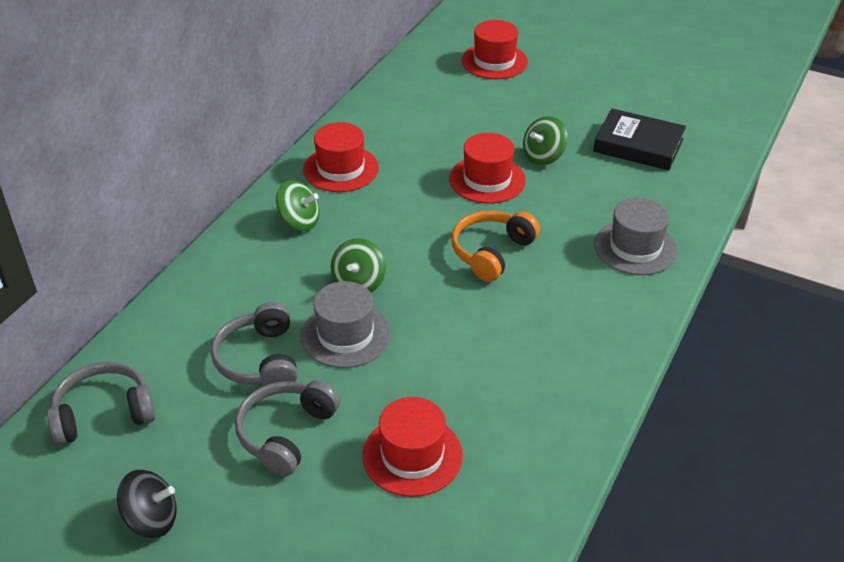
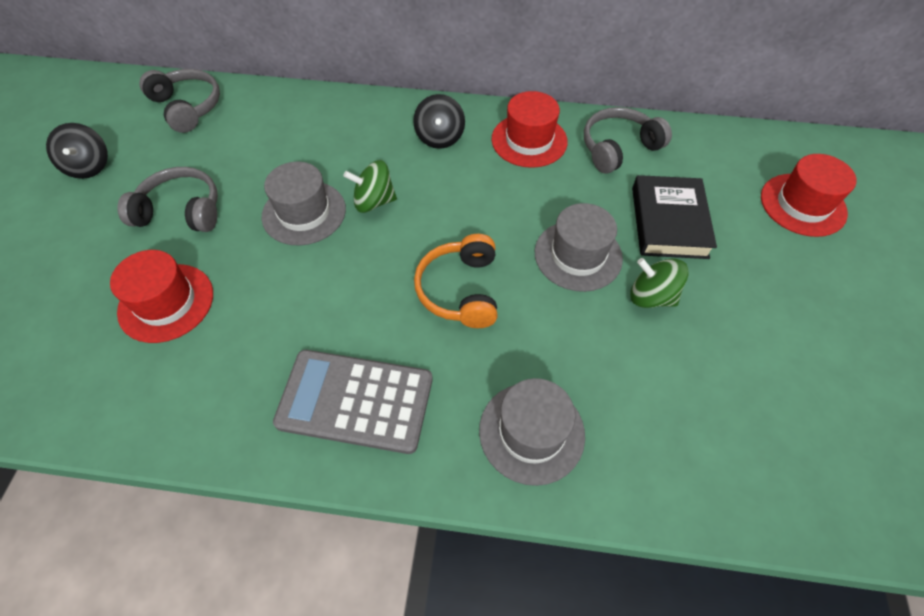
camera: 70 degrees right, 15 degrees up
grey headphones [211,302,298,386] -> grey headphones moved to [584,107,672,174]
green spinning top [276,180,319,231] -> black spinning top [413,94,465,149]
red hat [449,133,526,204] -> grey hat [535,203,623,292]
orange headphones [451,211,540,282] -> orange headphones turned 105 degrees counterclockwise [414,234,498,328]
black book [593,108,686,170] -> black book moved to [632,175,717,259]
none -> grey calculator [273,350,433,454]

